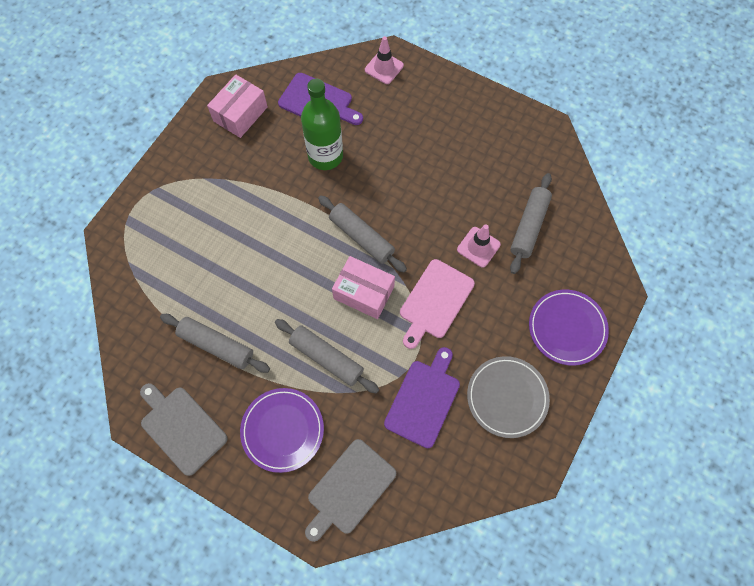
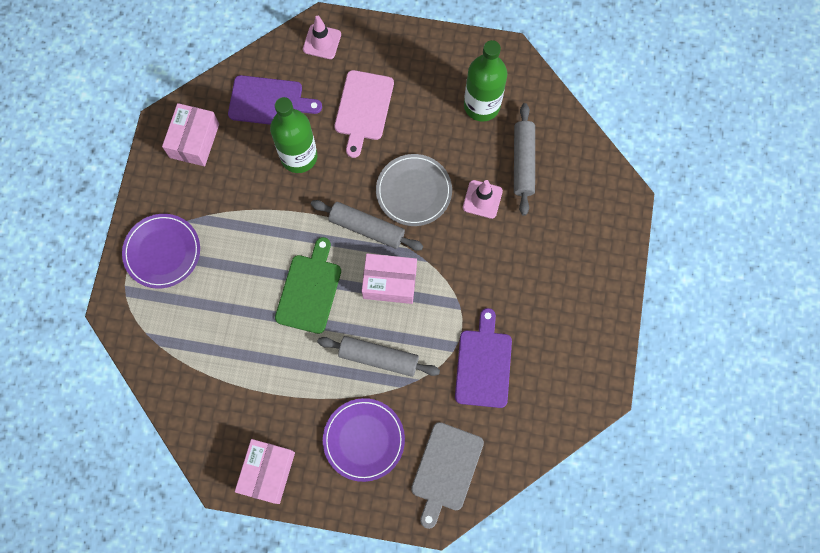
camera: 20 degrees left, 5 degrees up
grey cutting board [140,383,228,476] -> pink box [235,439,295,504]
grey rolling pin [160,314,270,373] -> none
pink cutting board [400,259,475,349] -> pink cutting board moved to [334,70,394,158]
grey plate [467,356,550,438] -> grey plate moved to [376,154,452,226]
purple plate [529,290,609,366] -> purple plate moved to [122,214,200,289]
none -> green cutting board [275,237,341,334]
none -> green bottle [464,40,507,122]

